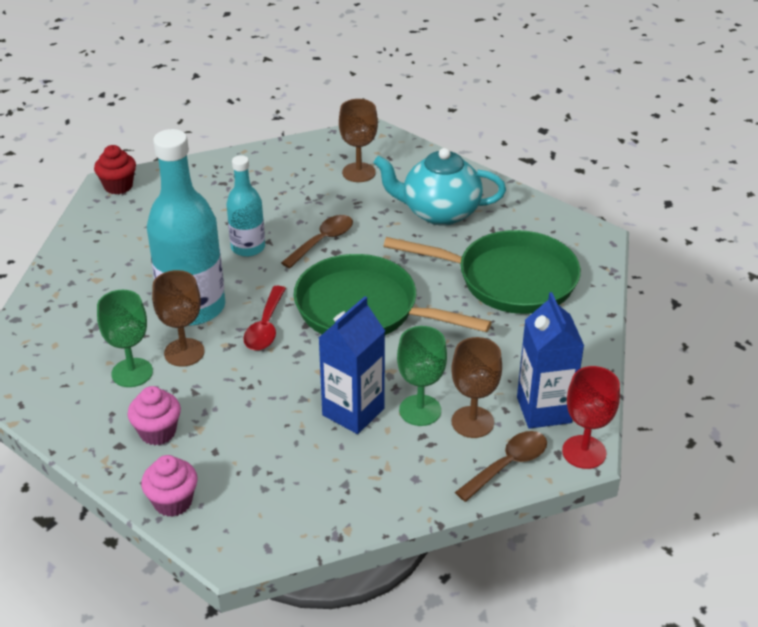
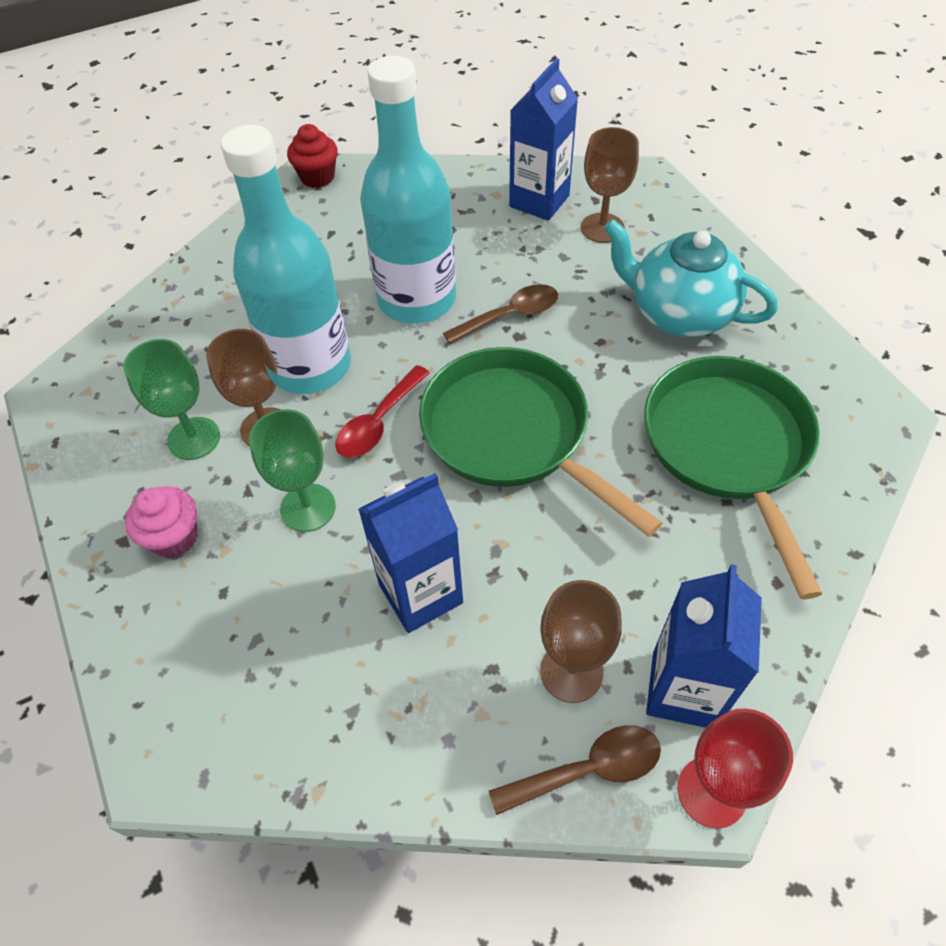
camera: 25 degrees right, 15 degrees up
pink cupcake [141,455,198,517] -> none
turquoise bottle [226,155,265,257] -> turquoise bottle [360,56,456,324], size x1.79
green pan [383,230,581,314] -> green pan turned 135 degrees counterclockwise [644,356,822,599]
green goblet [397,326,447,426] -> green goblet moved to [249,409,336,532]
none -> blue carton [509,58,578,221]

